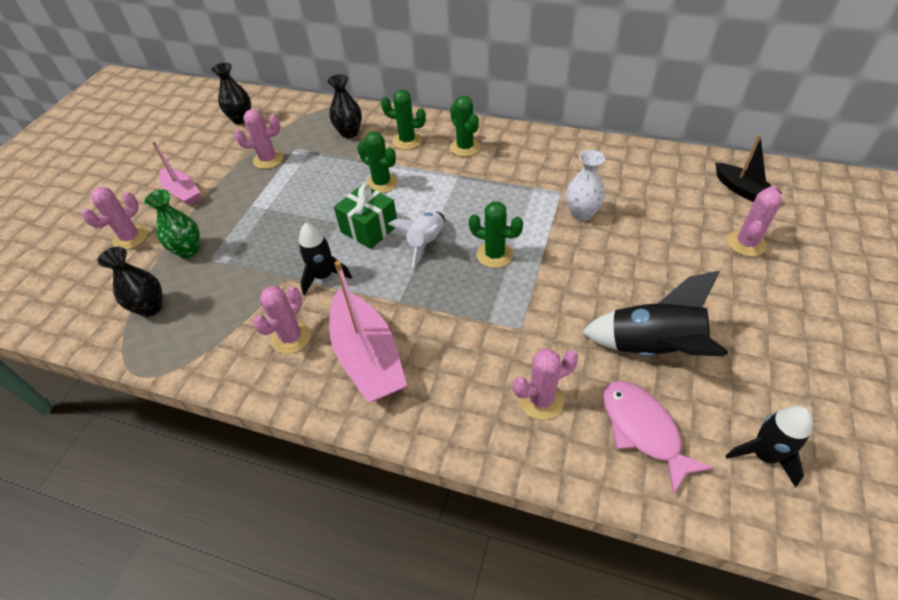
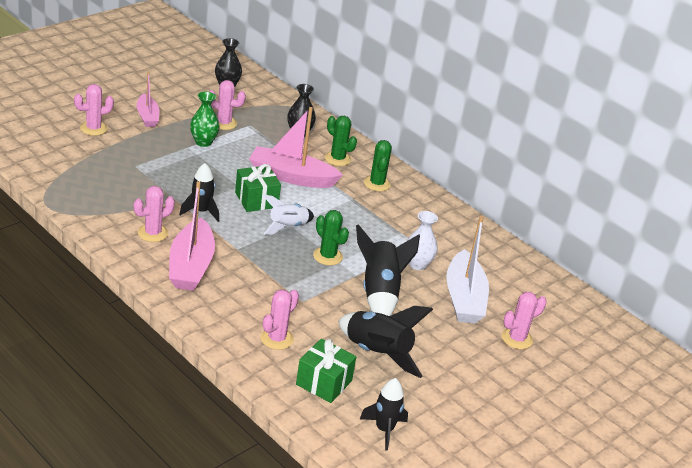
camera: 20 degrees right, 15 degrees down
black vase [98,247,162,317] -> none
green vase [144,190,200,258] -> green vase moved to [190,92,220,147]
green cactus [357,131,398,193] -> pink boat [249,107,343,188]
pink cactus [513,349,578,420] -> pink cactus turned 60 degrees counterclockwise [261,289,299,350]
pink fish [603,381,714,495] -> green gift [296,338,356,403]
black boat [715,134,782,202] -> none
none -> black rocket [356,224,420,316]
none -> white boat [446,216,489,324]

